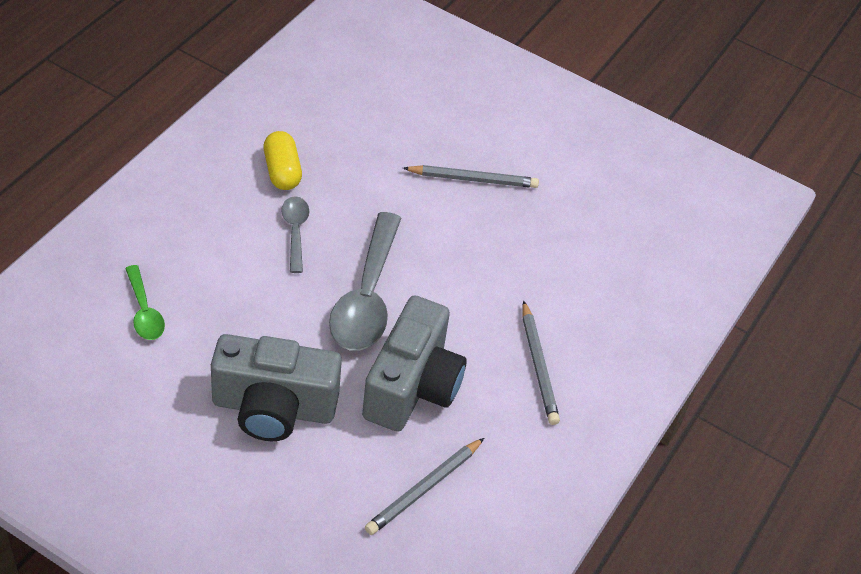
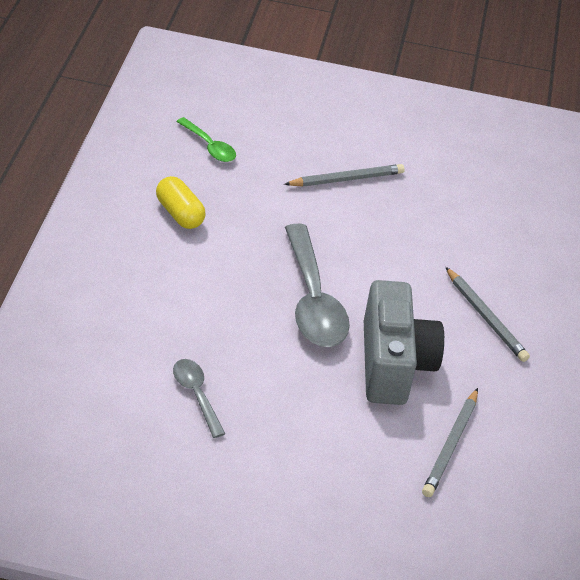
camera: 20 degrees left, 5 degrees down
green spoon [125,265,165,340] -> green spoon moved to [176,117,236,162]
grey camera [211,334,342,441] -> none
grey spoon [281,196,309,273] -> grey spoon moved to [173,359,225,438]

